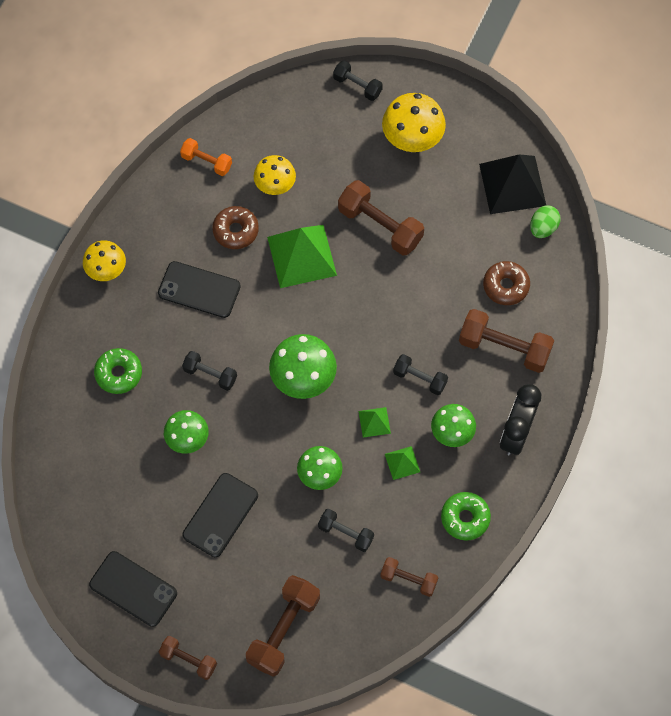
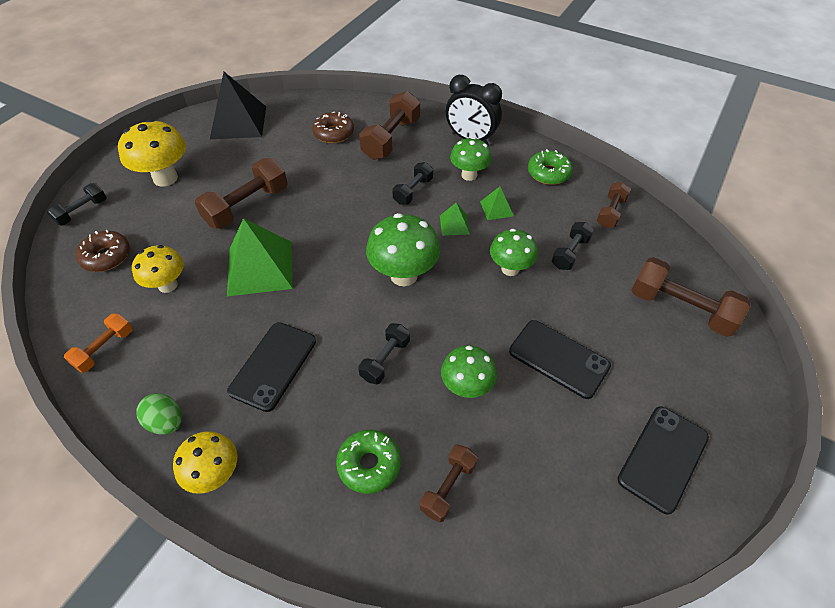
camera: 85 degrees left, 15 degrees down
brown dumbbell [159,636,217,680] -> brown dumbbell moved to [420,444,478,522]
brown donut [212,206,259,249] -> brown donut moved to [76,230,130,272]
green egg [530,206,560,238] -> green egg moved to [136,393,182,435]

